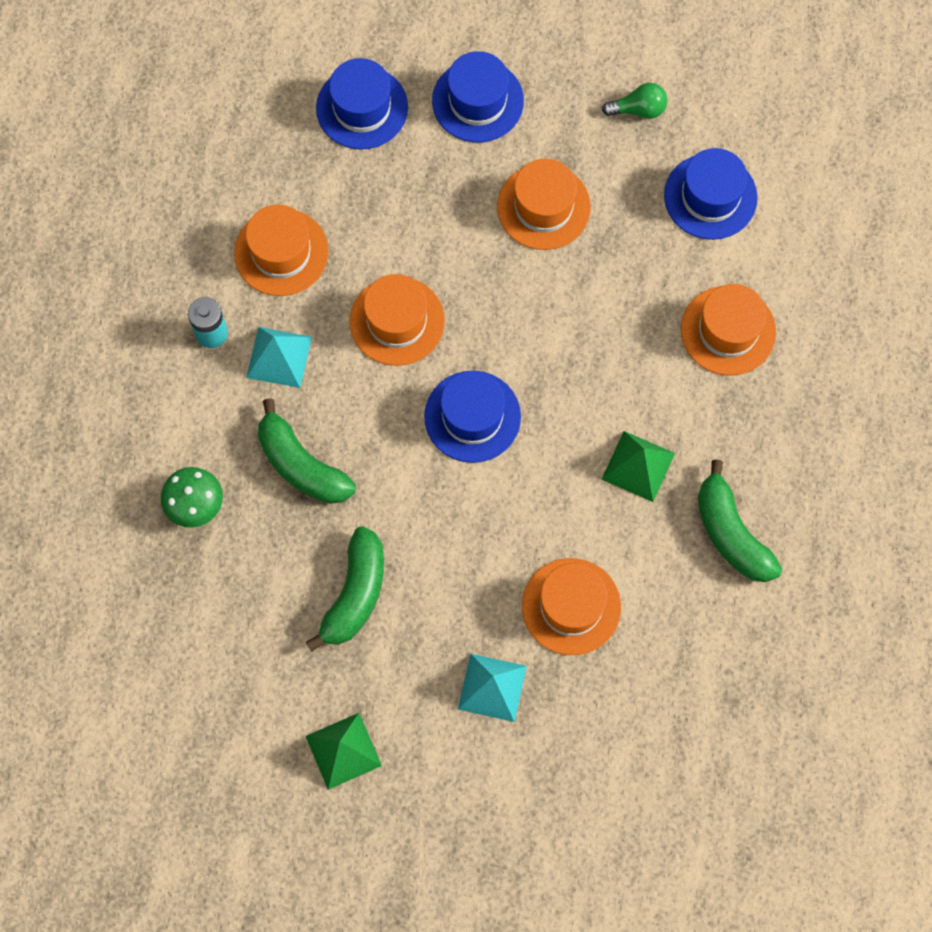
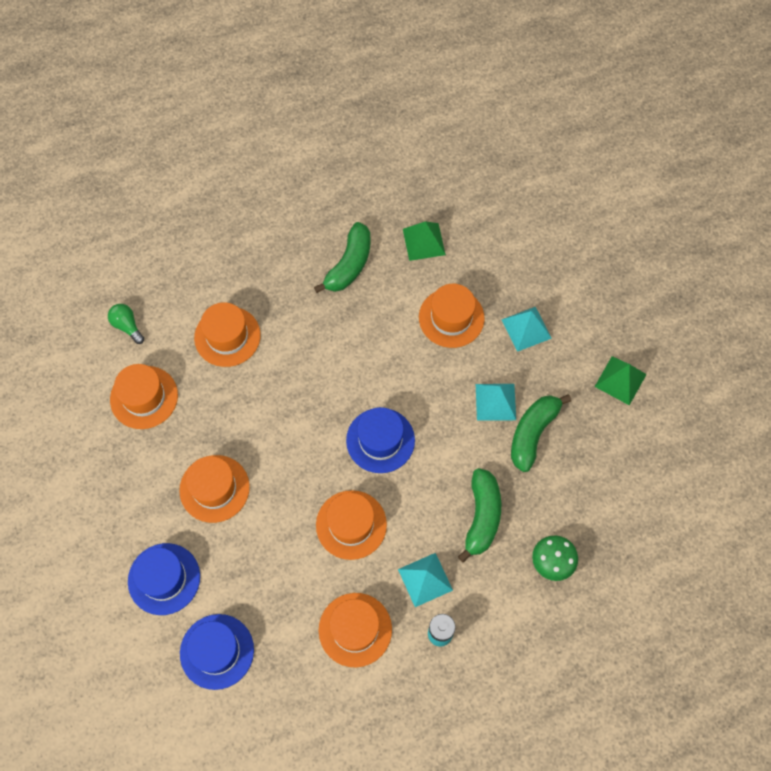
camera: 125 degrees left, 5 degrees down
green banana [306,526,384,651] -> green banana turned 45 degrees counterclockwise [511,394,571,472]
green light bulb [602,83,667,119] -> green light bulb moved to [108,304,144,344]
green pyramid [602,431,675,502] -> green pyramid moved to [403,221,446,261]
blue hat [664,148,758,240] -> orange hat [110,364,178,429]
none -> turquoise pyramid [476,384,516,421]

